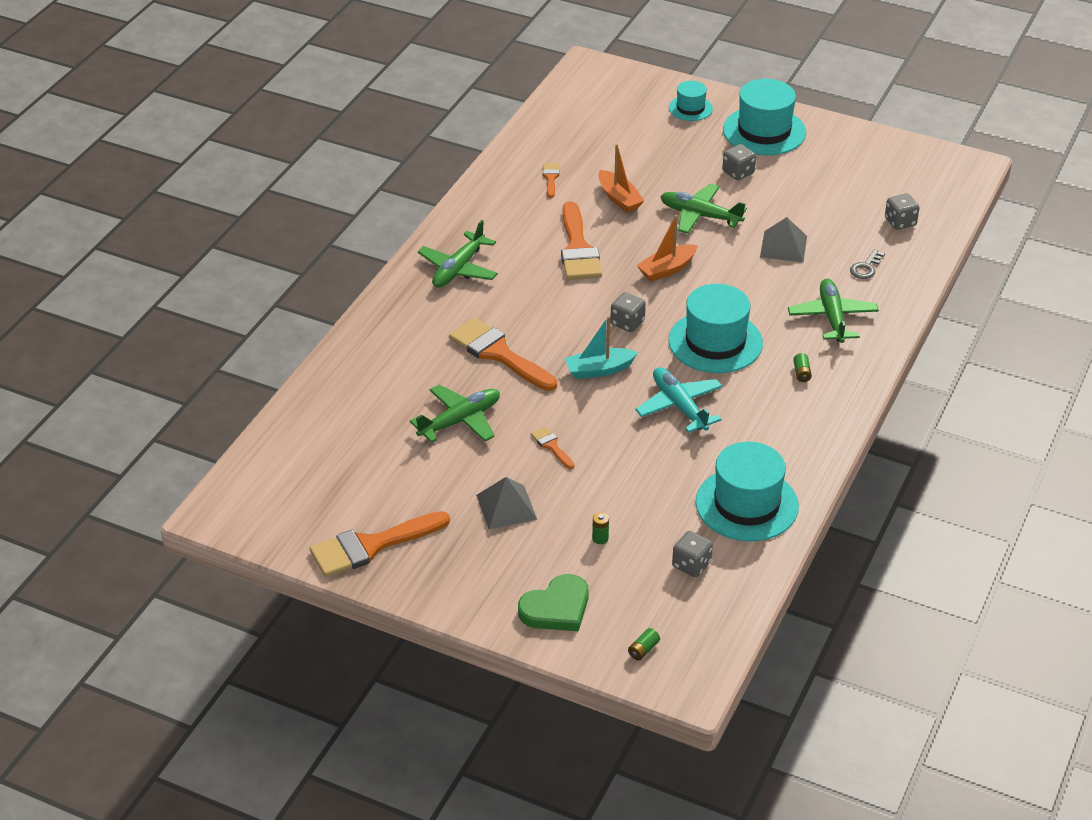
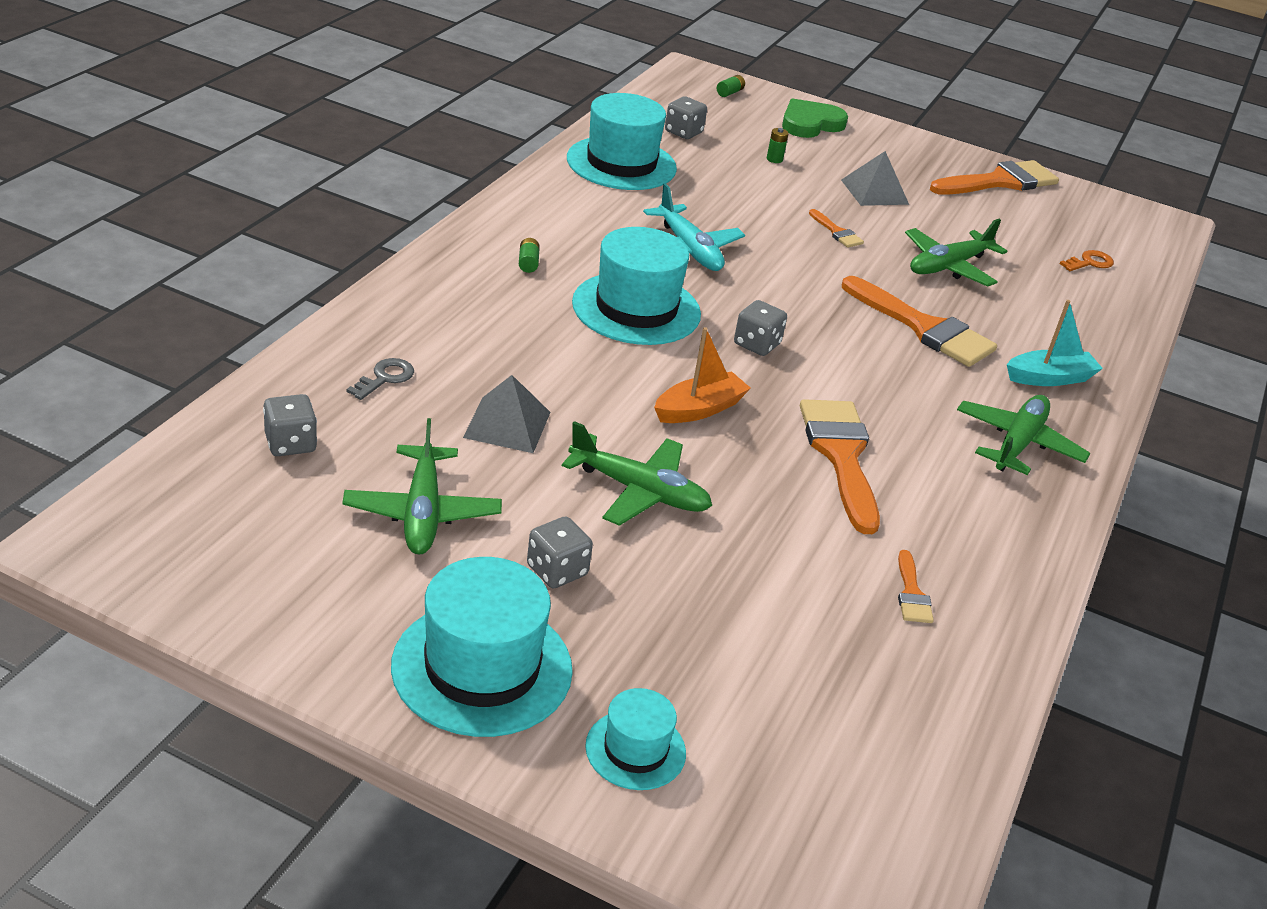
camera: 175 degrees right, 5 degrees down
turquoise boat [564,316,638,379] -> turquoise boat moved to [1007,300,1103,386]
orange boat [598,144,645,213] -> none
green plane [788,279,879,343] -> green plane moved to [342,418,502,554]
none -> orange key [1060,250,1114,271]

